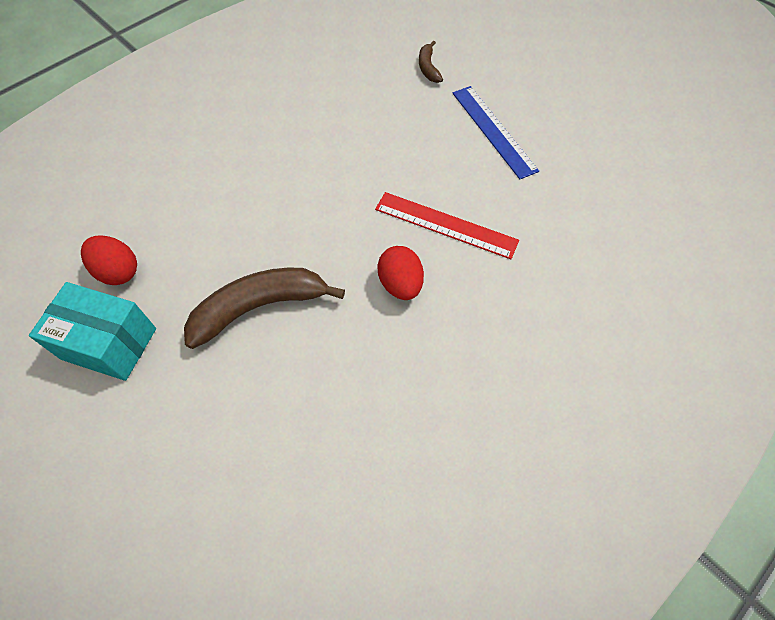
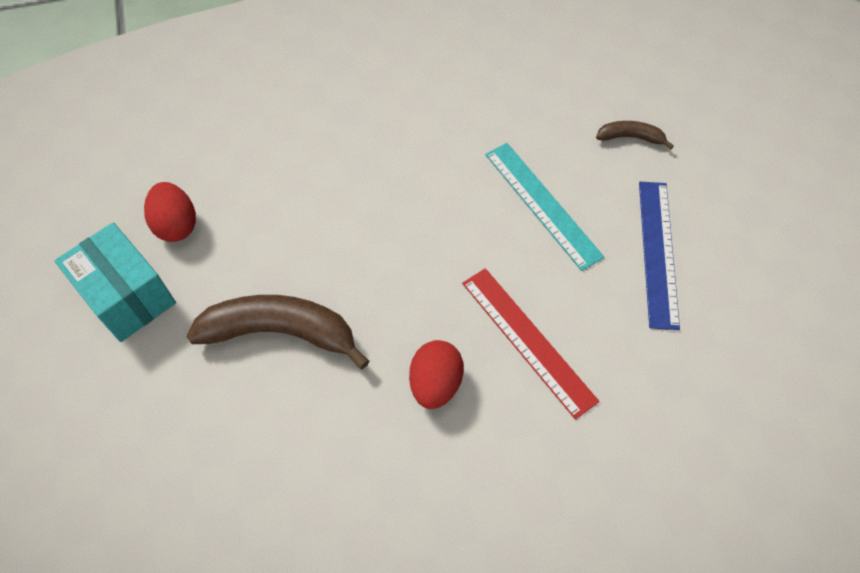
camera: 30 degrees right, 0 degrees up
brown banana [419,41,443,83] -> brown banana turned 75 degrees clockwise [596,121,674,149]
none -> turquoise ruler [485,143,604,271]

